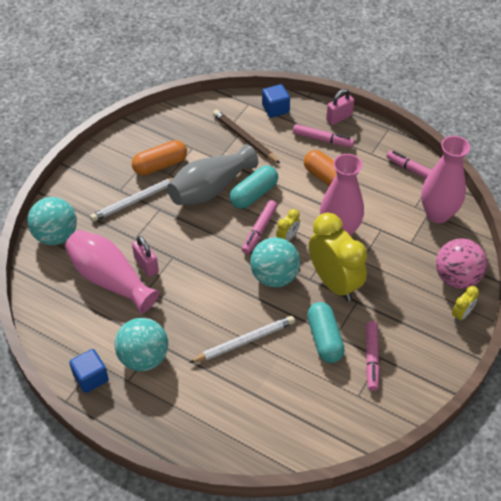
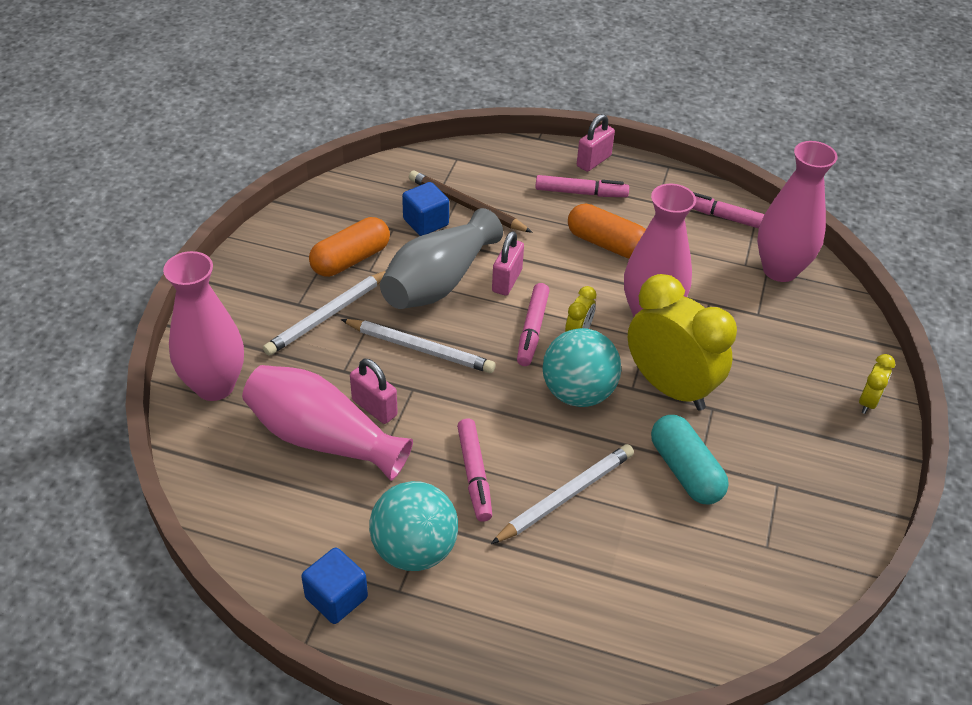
camera: 15 degrees left, 5 degrees down
turquoise ball [27,197,77,245] -> pink vase [163,251,244,401]
turquoise capsule [230,165,278,209] -> pink padlock [492,231,524,296]
blue cube [262,84,290,118] -> blue cube moved to [402,182,449,236]
pink marker [366,321,380,391] -> pink marker moved to [457,419,492,522]
pink ball [436,239,487,289] -> none
none -> white pencil [341,319,496,373]

